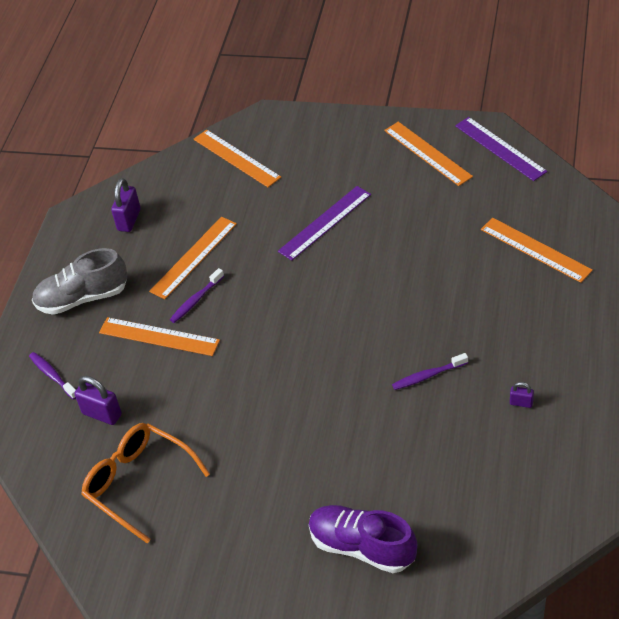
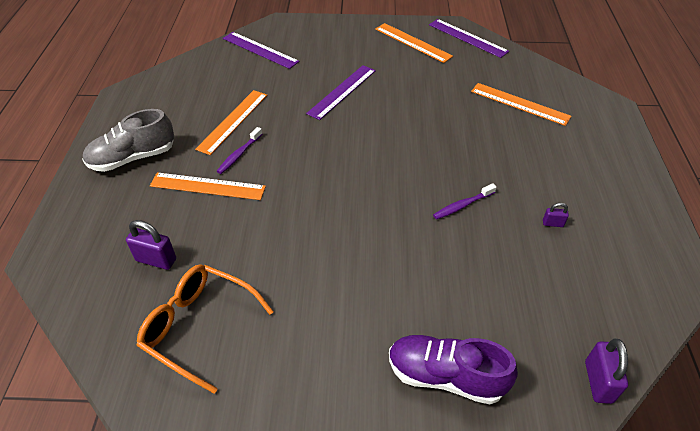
camera: 15 degrees left, 0 degrees up
purple toothbrush [29,352,76,400] -> none
purple padlock [111,178,141,232] -> purple padlock moved to [585,338,628,404]
orange ruler [194,130,281,187] -> purple ruler [223,32,299,69]

